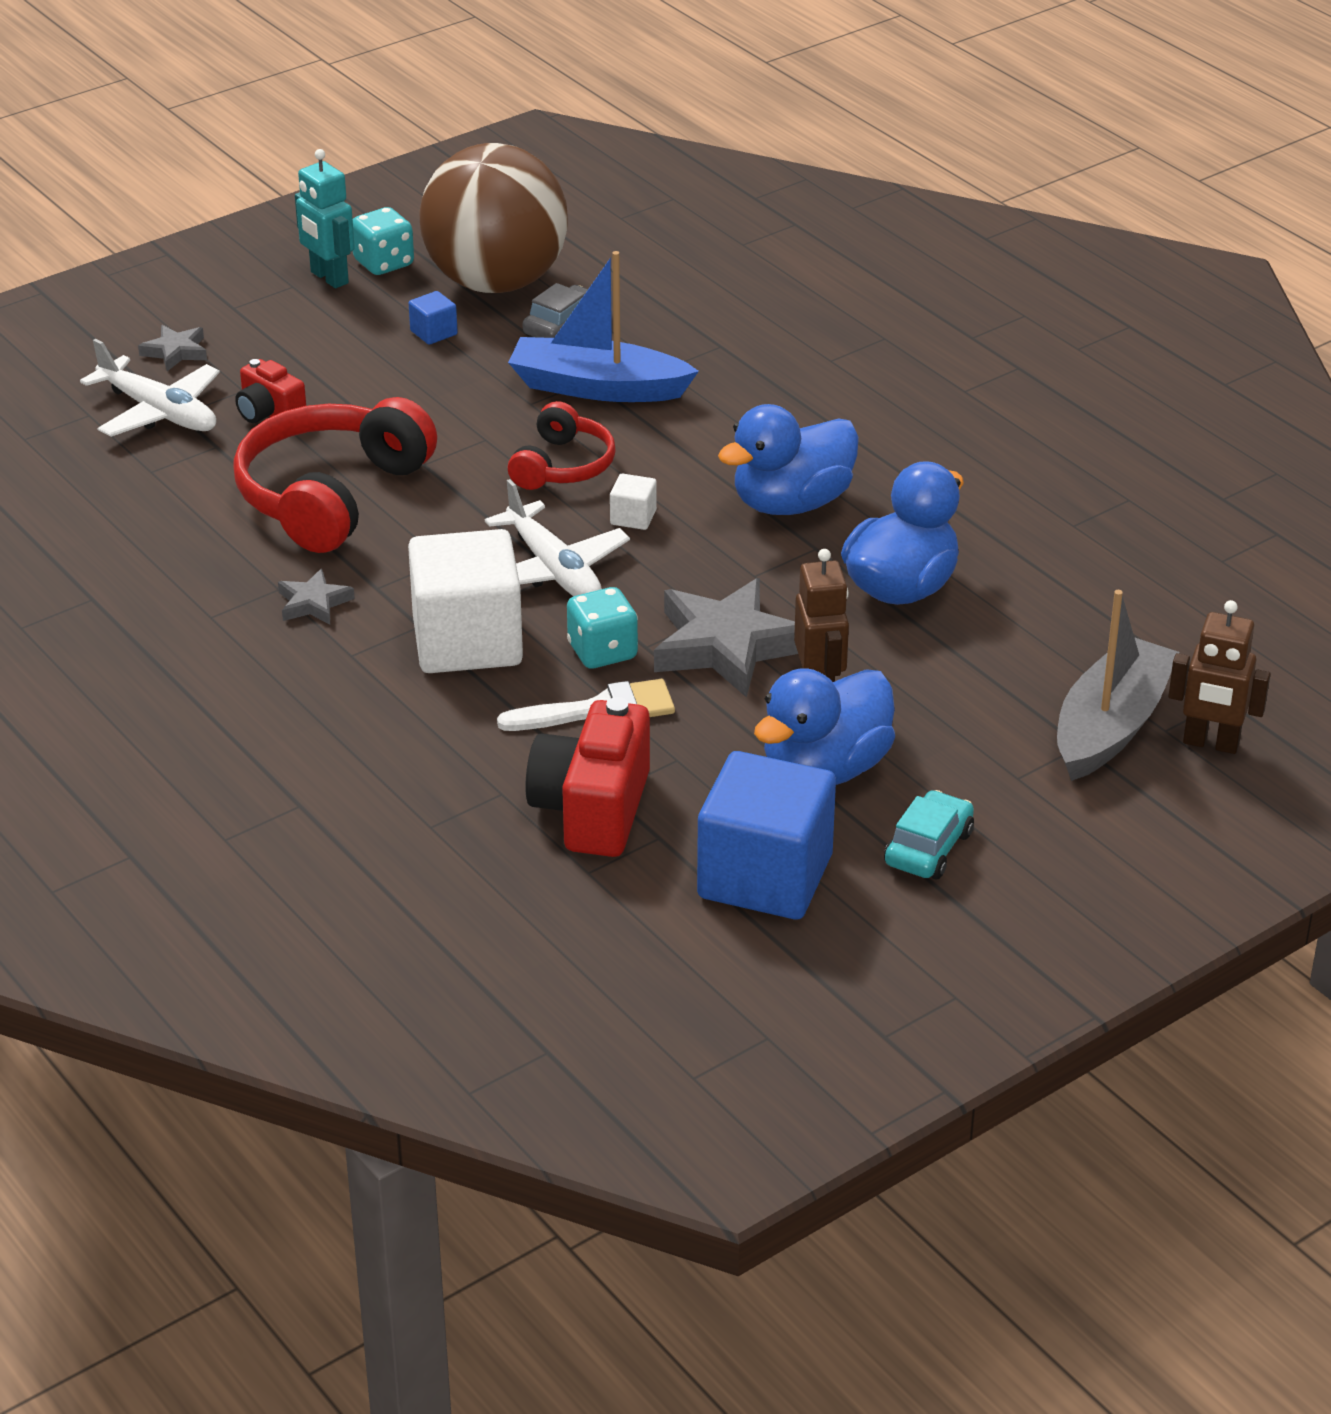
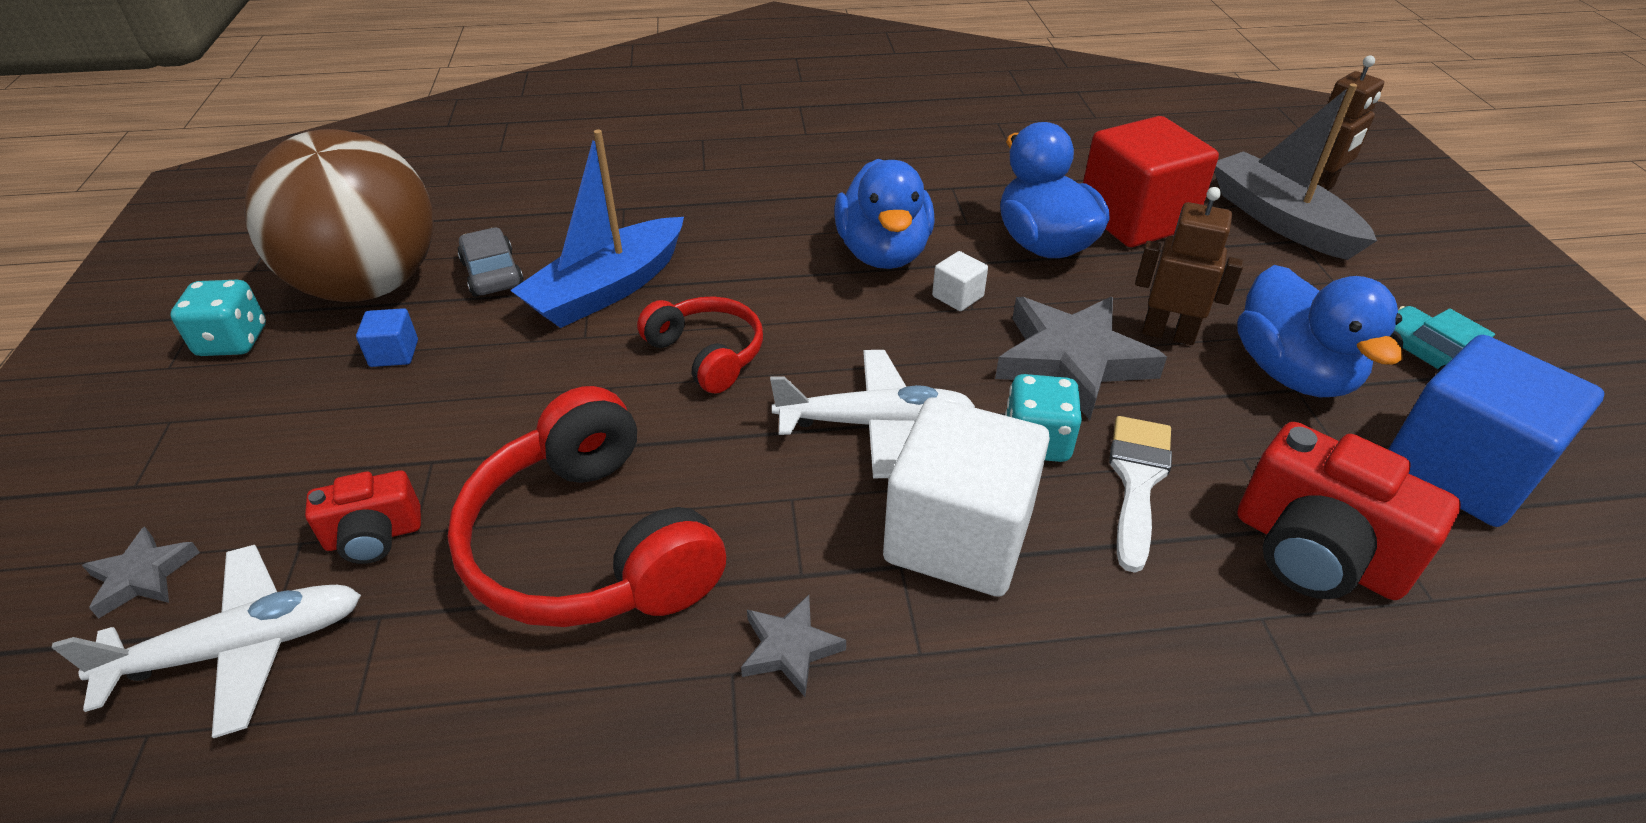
camera: 60 degrees left, 5 degrees up
turquoise robot [295,149,355,288] -> none
white cube [610,474,657,530] -> white cube moved to [932,251,988,311]
none -> red cube [1083,116,1219,247]

